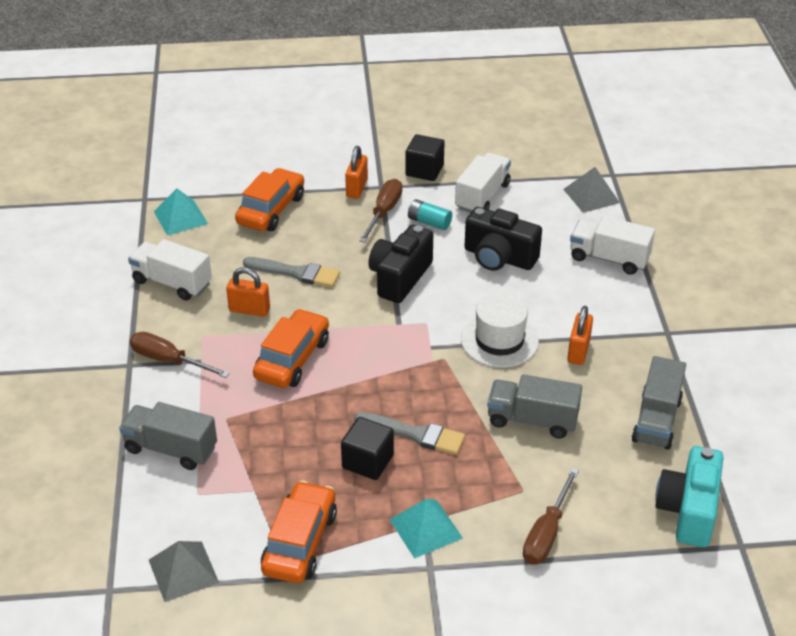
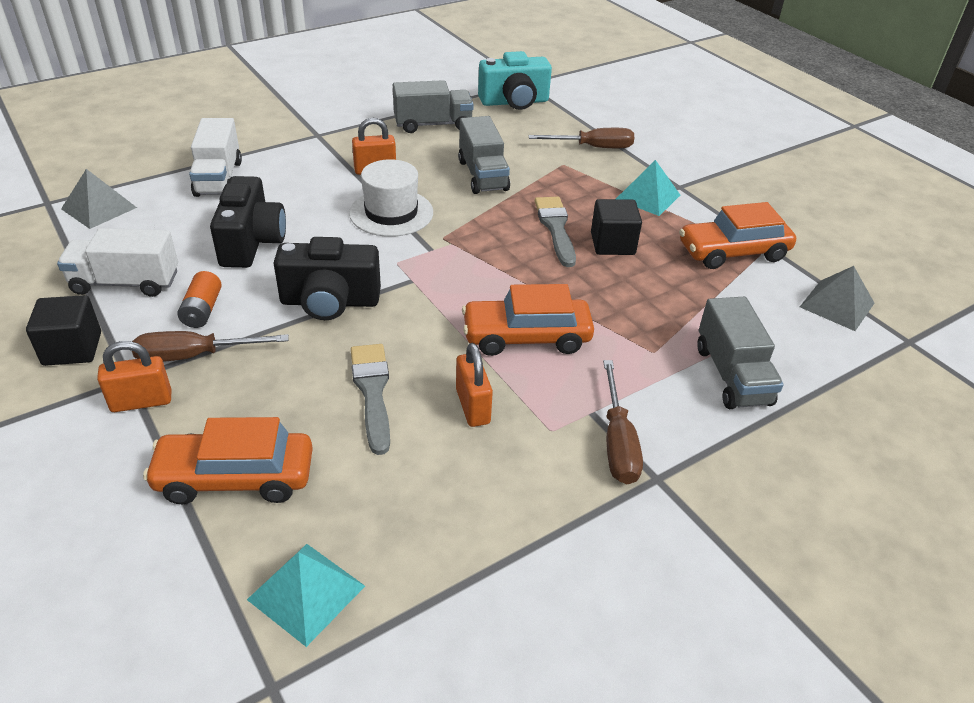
camera: 120 degrees left, 0 degrees up
white truck [128,239,212,301] -> none
turquoise battery [408,199,452,230] -> orange battery [177,271,222,328]

